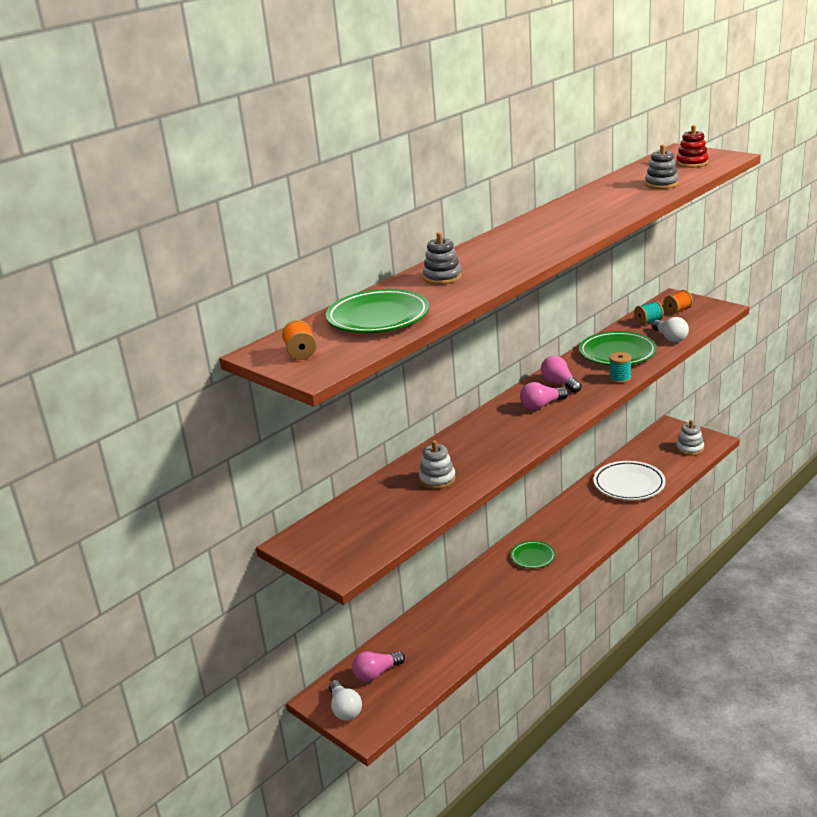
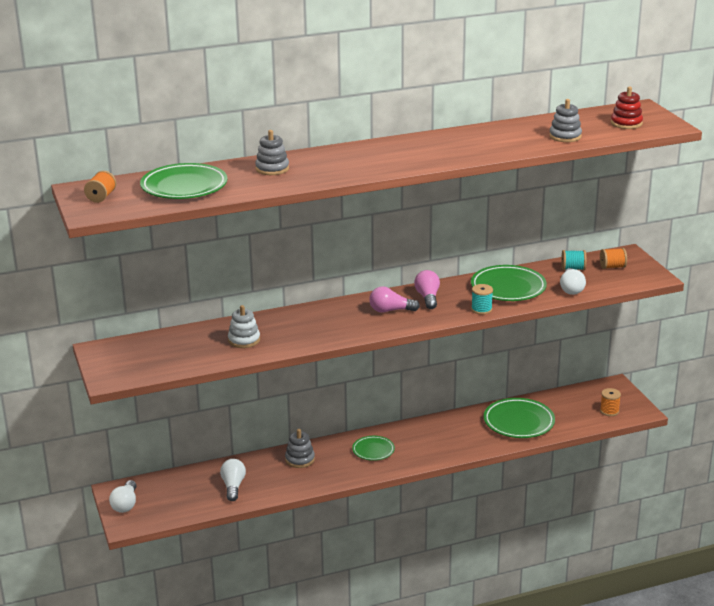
camera: 25 degrees right, 0 degrees up
pink light bulb [352,651,405,682] -> none
white plate [594,461,666,500] -> green plate [484,398,555,438]
white stacking toy [676,420,704,456] -> orange spool [600,388,621,416]
none -> white light bulb [220,459,246,501]
none -> grey stacking toy [285,429,315,468]

